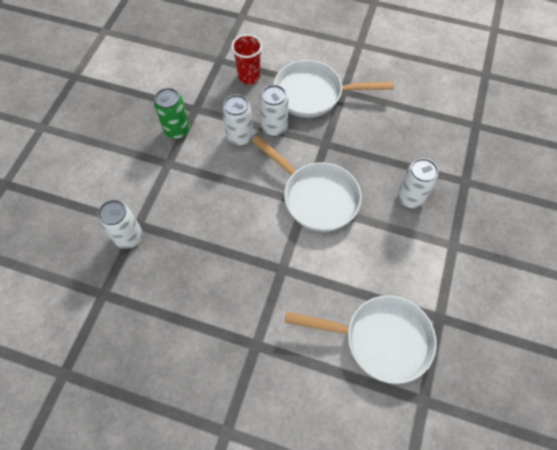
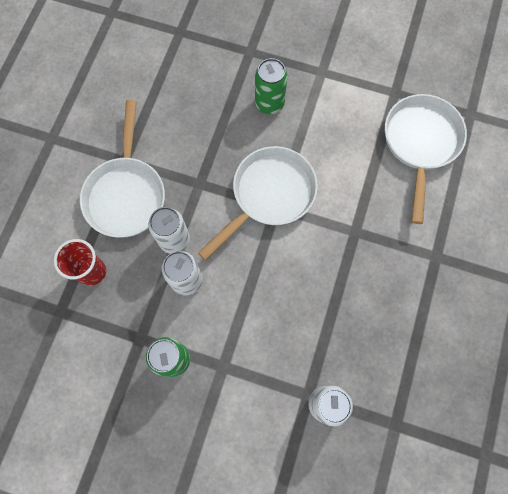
camera: 90 degrees left, 10 degrees up
white can [397,158,438,208] -> green can [255,58,288,114]

